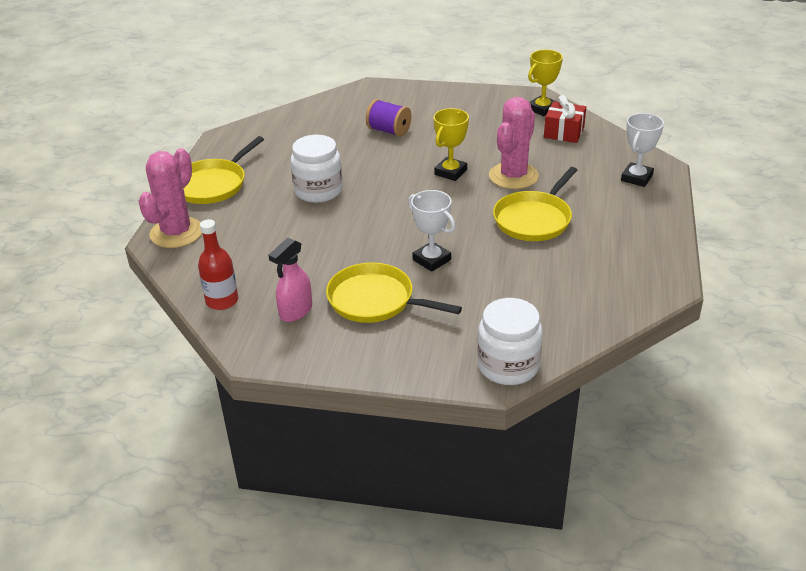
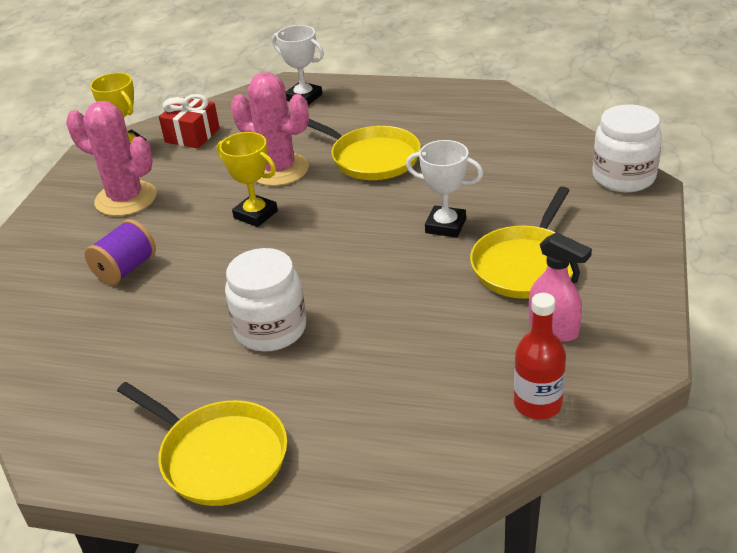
camera: 85 degrees left, 0 degrees up
pink cactus [138,148,202,248] -> pink cactus moved to [66,101,157,216]
white trophy [408,190,456,272] -> white trophy turned 60 degrees clockwise [406,140,483,238]

